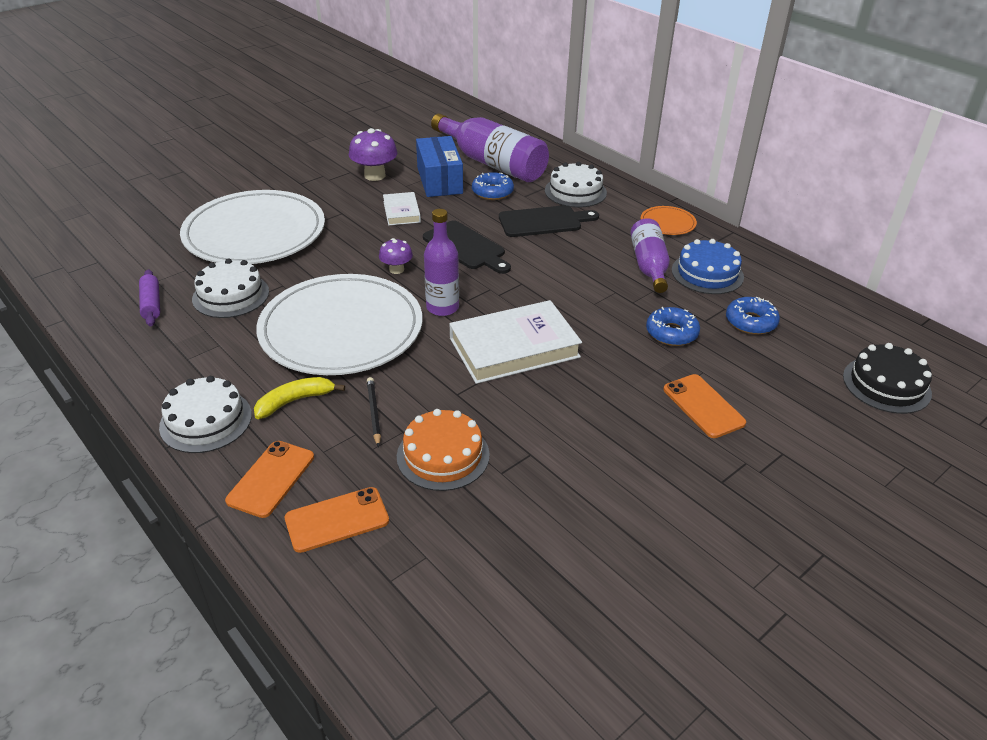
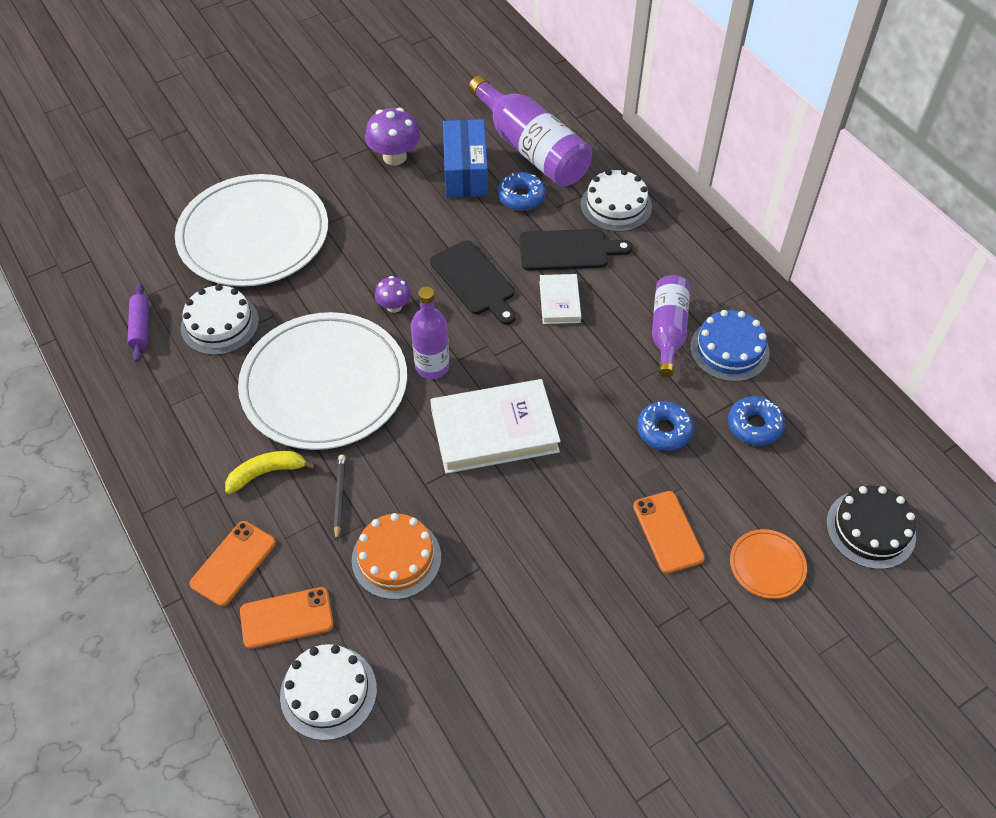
camera: 10 degrees right, 15 degrees up
white cake [159,376,252,453] -> white cake moved to [280,644,377,740]
white book [383,192,421,226] -> white book moved to [539,274,581,324]
orange plate [641,206,697,235] -> orange plate moved to [730,529,807,599]

